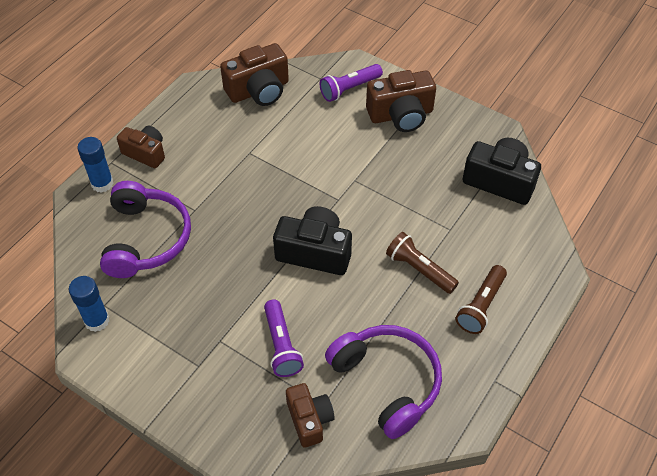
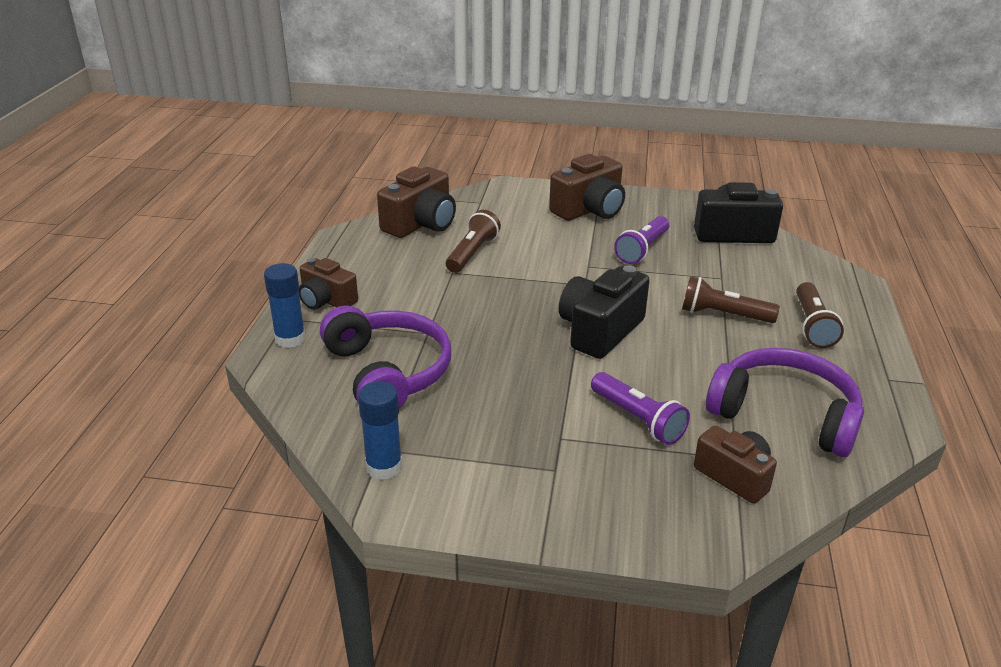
camera: 25 degrees left, 20 degrees down
brown camera [117,126,165,168] -> brown camera turned 150 degrees counterclockwise [299,258,358,310]
black camera [273,206,352,275] -> black camera turned 45 degrees counterclockwise [559,265,650,359]
purple flashlight [320,64,383,102] -> purple flashlight moved to [614,216,669,264]
none -> brown flashlight [446,210,501,273]

